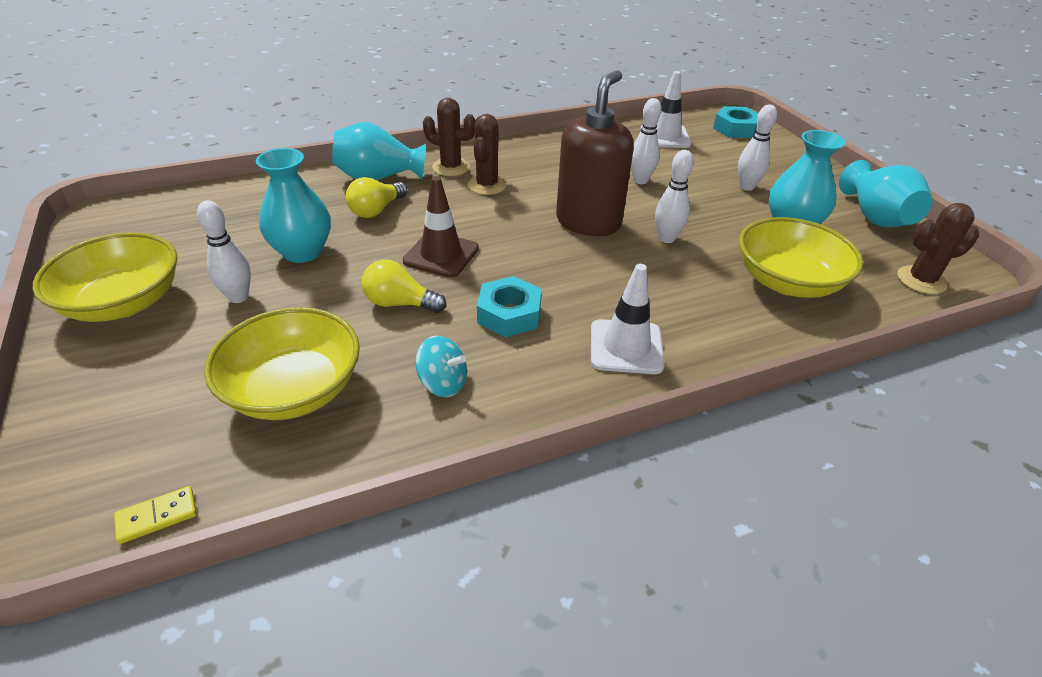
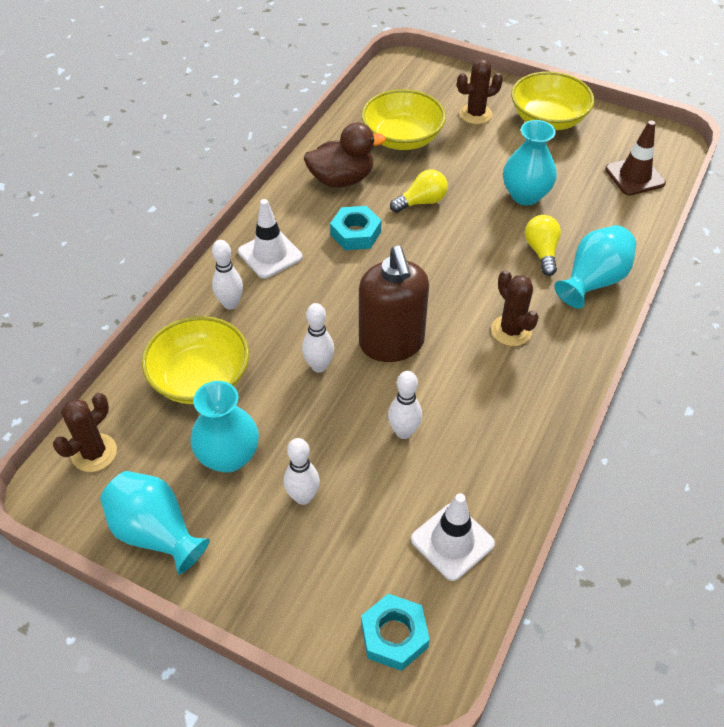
camera: 140 degrees right, 10 degrees up
yellow domino [114,486,197,544] -> none
white bowling pin [197,200,251,303] -> white bowling pin moved to [212,240,243,310]
brown traffic cone [403,176,479,278] -> brown traffic cone moved to [605,120,666,196]
turquoise spinning top [415,336,467,397] -> brown duck [304,122,386,187]
brown cactus [423,98,475,176] -> brown cactus moved to [457,59,503,124]

